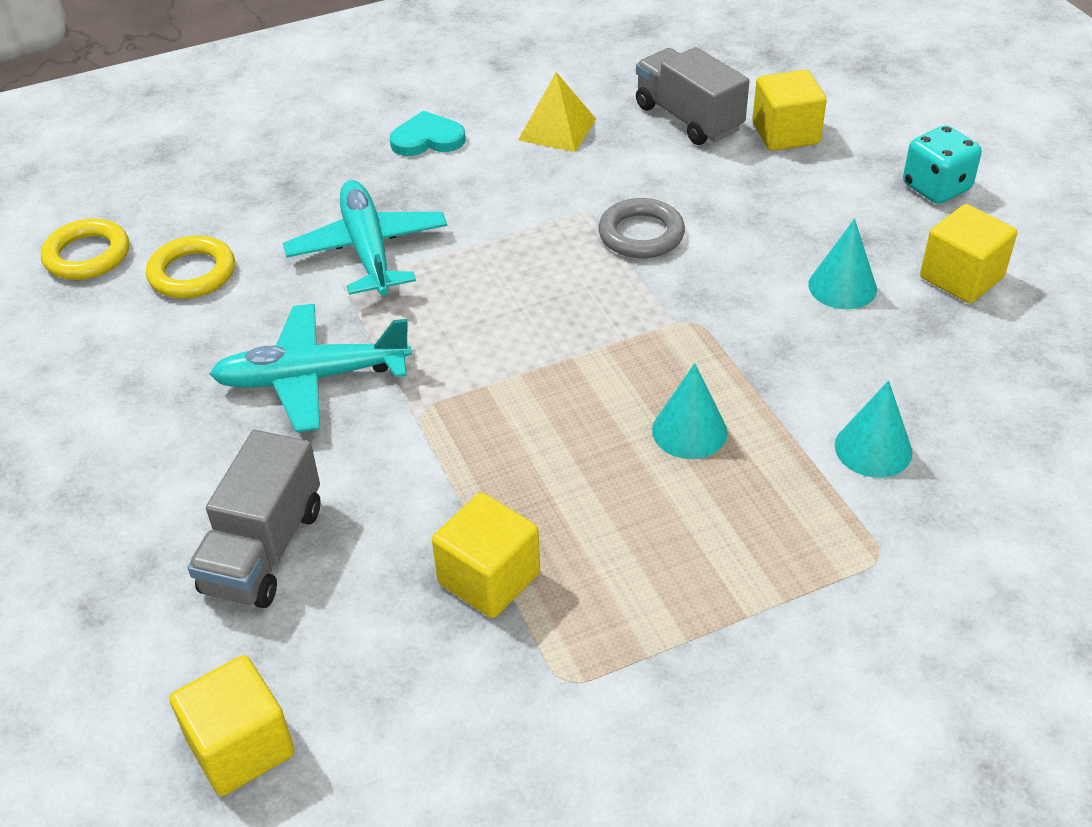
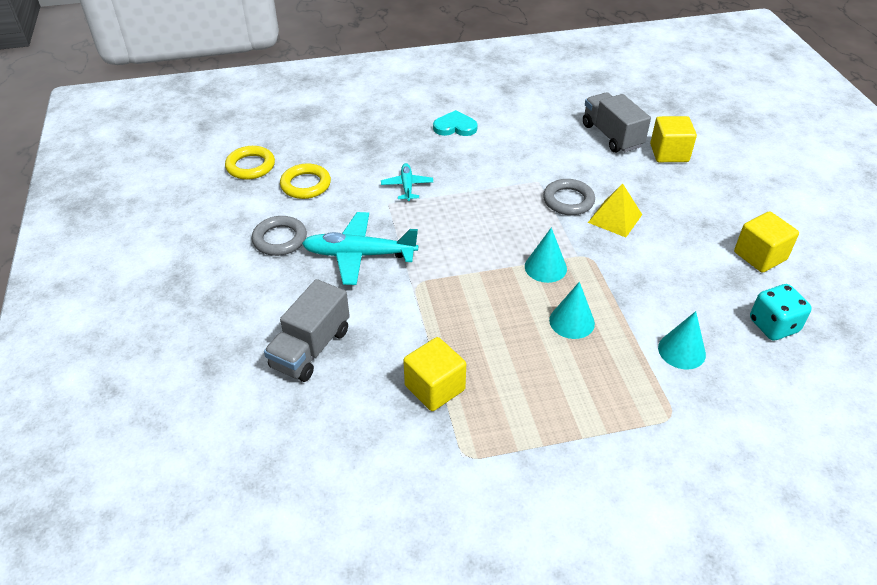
camera: 10 degrees right, 0 degrees up
yellow cube [170,655,295,796] -> none
turquoise plane [283,180,447,296] -> turquoise plane [381,163,433,201], size x0.55
yellow pyramid [518,72,596,152] -> yellow pyramid moved to [588,183,642,237]
turquoise cone [808,219,877,309] -> turquoise cone moved to [525,227,567,283]
turquoise dice [903,125,982,204] -> turquoise dice moved to [750,284,812,341]
none -> grey ring [252,216,307,256]

